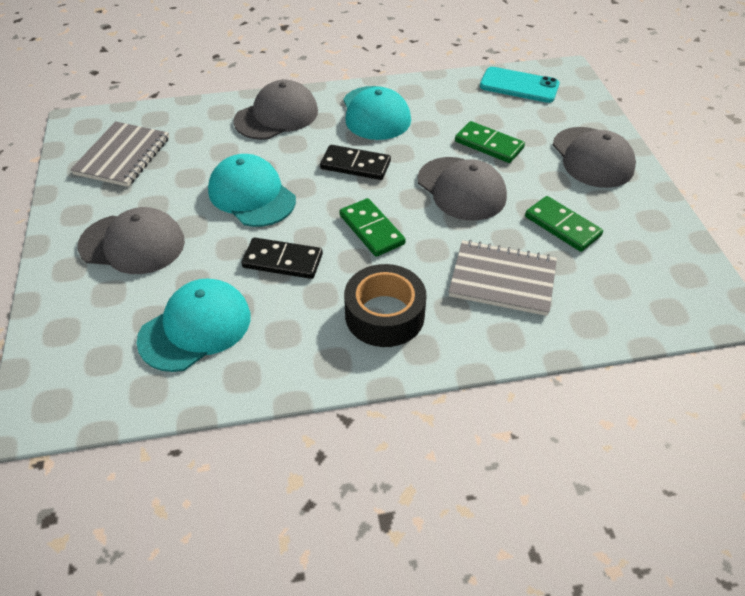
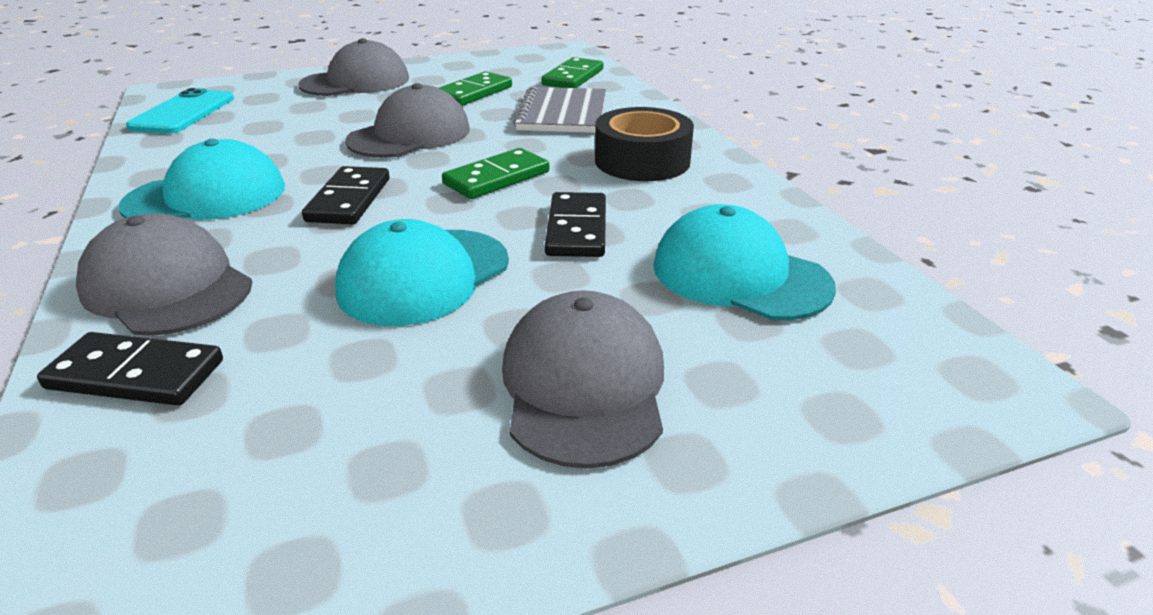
camera: 100 degrees left, 15 degrees down
grey notebook [70,121,169,187] -> none
green domino [455,121,525,163] -> green domino moved to [541,57,603,88]
none -> black domino [37,332,223,406]

